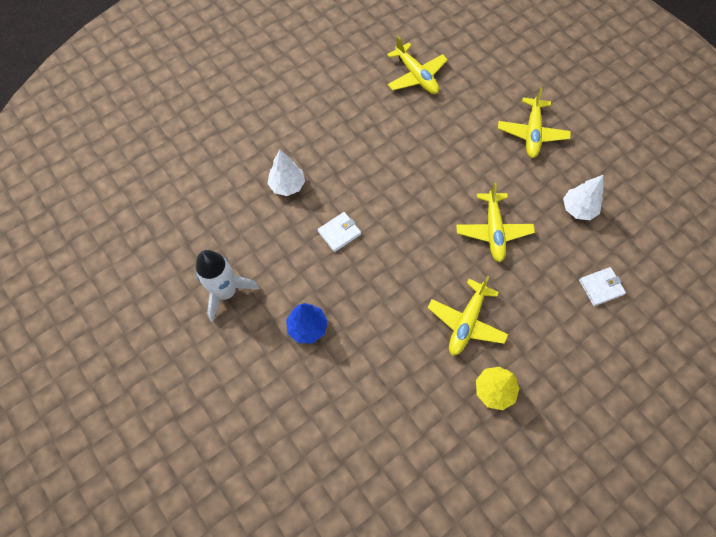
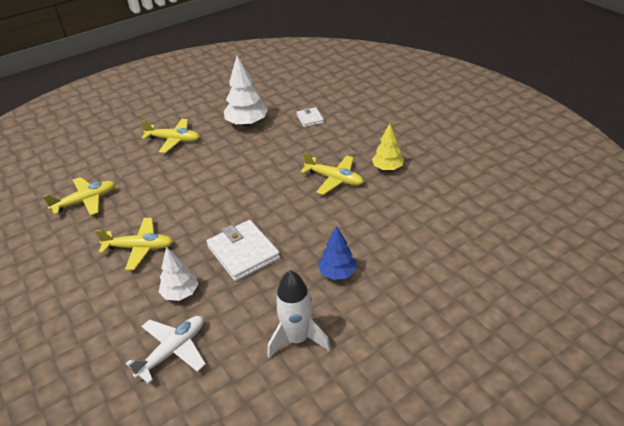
camera: 85 degrees left, 25 degrees down
white wallet [318,212,361,252] -> white wallet [206,220,280,281], size x1.85
yellow plane [456,182,535,262] -> yellow plane moved to [95,218,173,270]
white tree [563,175,604,220] -> white tree [224,55,268,127], size x1.56
none -> white plane [126,316,206,384]

